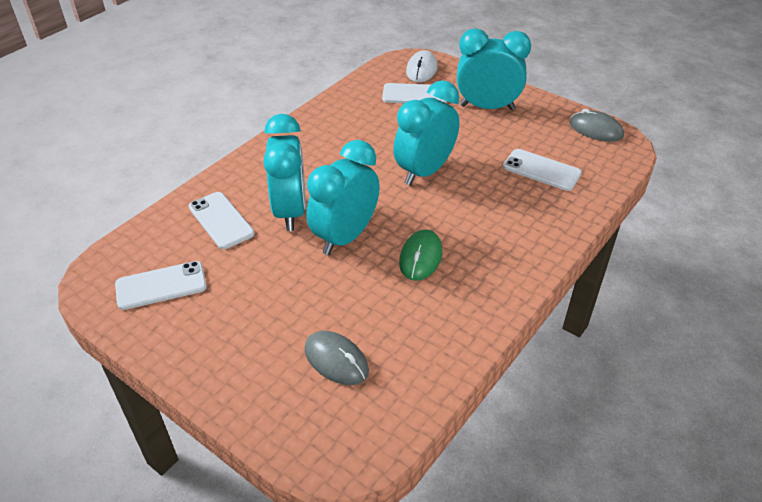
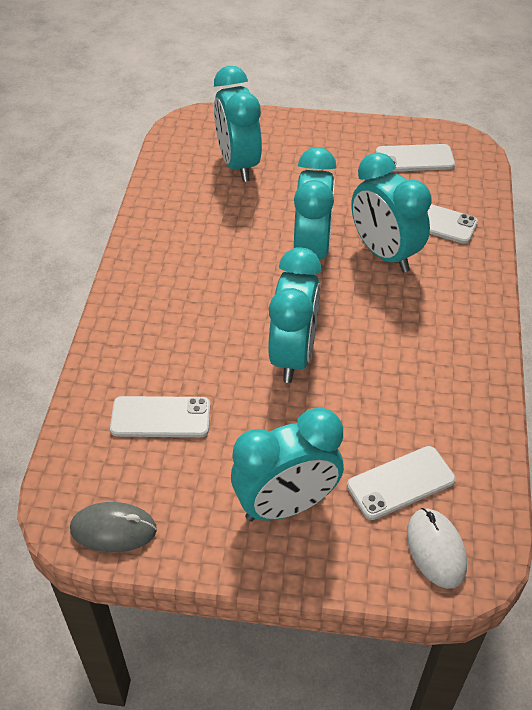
camera: 150 degrees right, 5 degrees up
white phone [115,261,207,310] -> white phone turned 45 degrees clockwise [376,144,455,172]
grey mouse [305,331,369,385] -> turquoise clock [214,66,262,182]
green mouse [399,229,442,281] -> none

